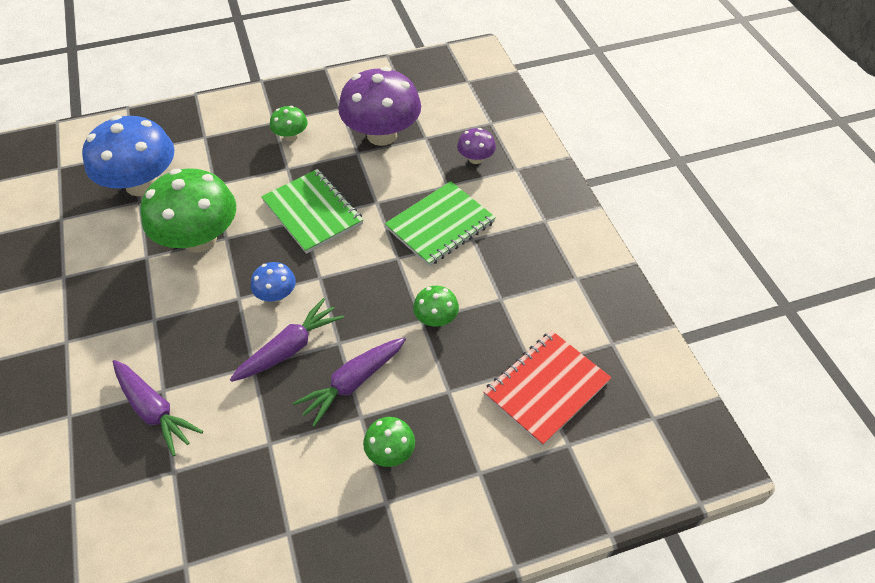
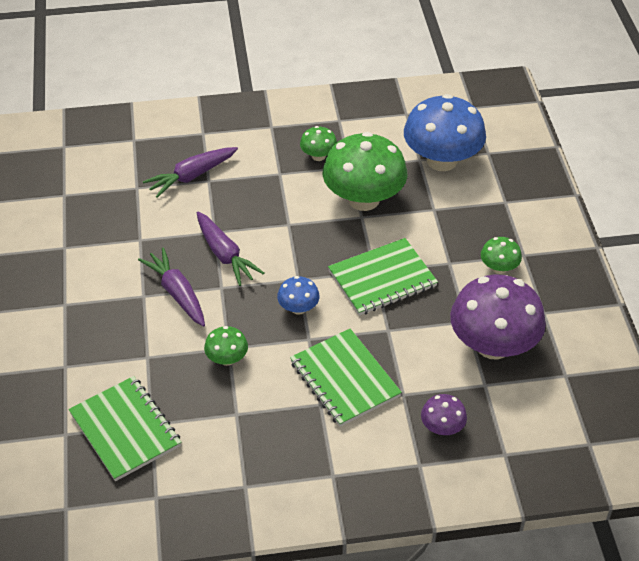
camera: 100 degrees right, 5 degrees down
blue mushroom [251,262,296,302] -> blue mushroom moved to [277,276,320,315]
green mushroom [363,417,415,467] -> green mushroom moved to [300,126,337,161]
red notebook [483,331,612,446] -> green notebook [69,376,182,481]

